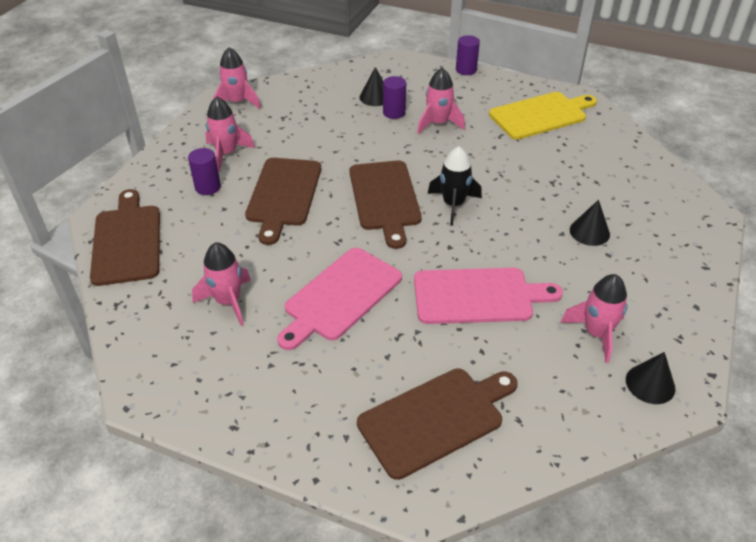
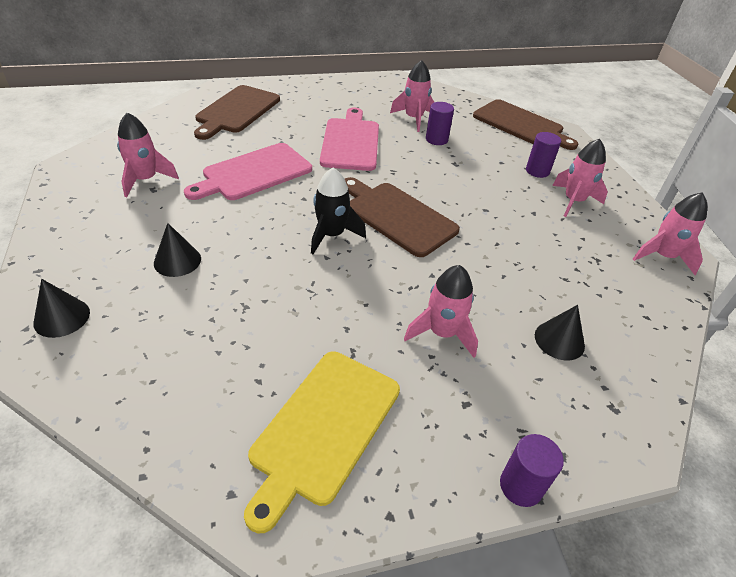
camera: 140 degrees right, 0 degrees up
brown cutting board [245,158,321,245] -> none
purple cylinder [383,76,406,119] -> purple cylinder moved to [426,102,454,145]
black cone [626,352,675,404] -> black cone moved to [34,279,90,338]

